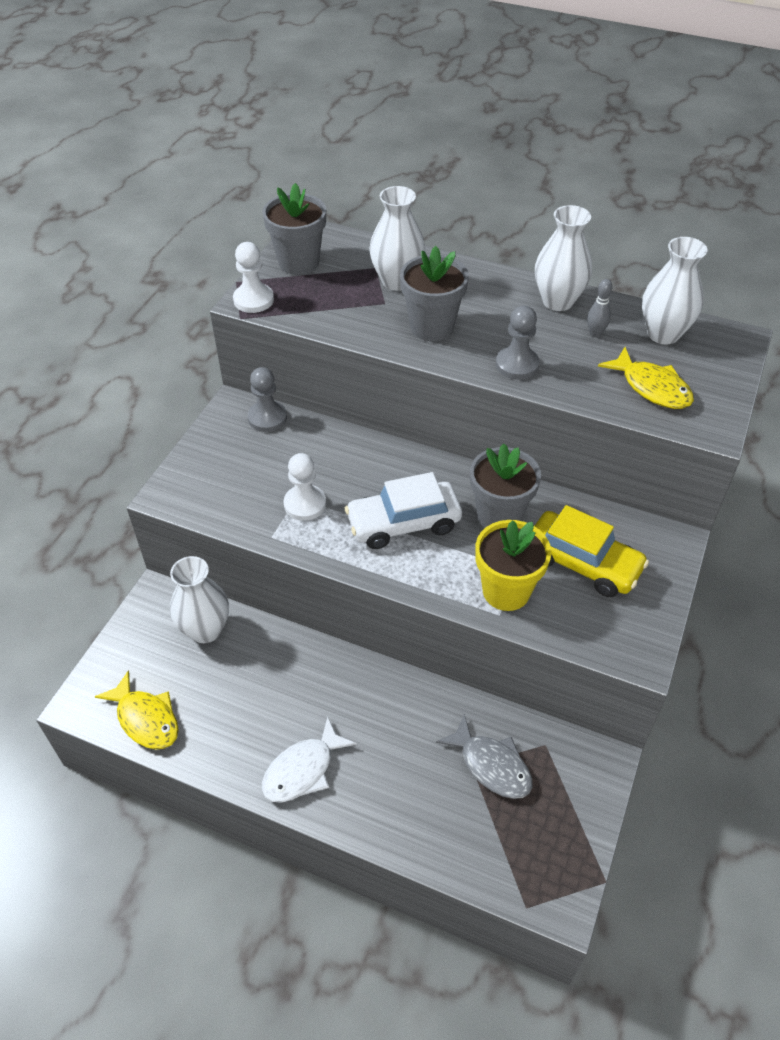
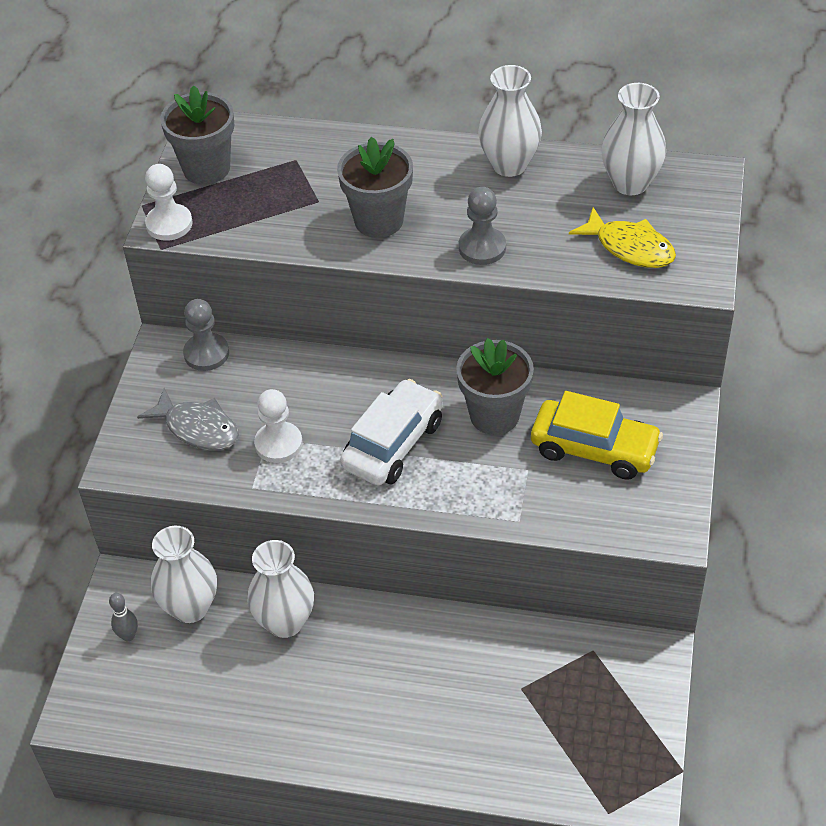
camera: 10 degrees left, 0 degrees up
yellow fish [95,670,179,749] -> none
white fish [262,717,357,803] -> none
white car [345,472,462,549] -> white car turned 150 degrees clockwise [340,379,443,485]
white vase [370,186,425,291] -> white vase moved to [247,540,314,638]
grey fish [436,714,532,799] -> grey fish moved to [137,388,239,450]
yellow flower pot [476,520,552,611] -> none
grey bowling pin [587,279,612,337] -> grey bowling pin moved to [109,593,138,641]

